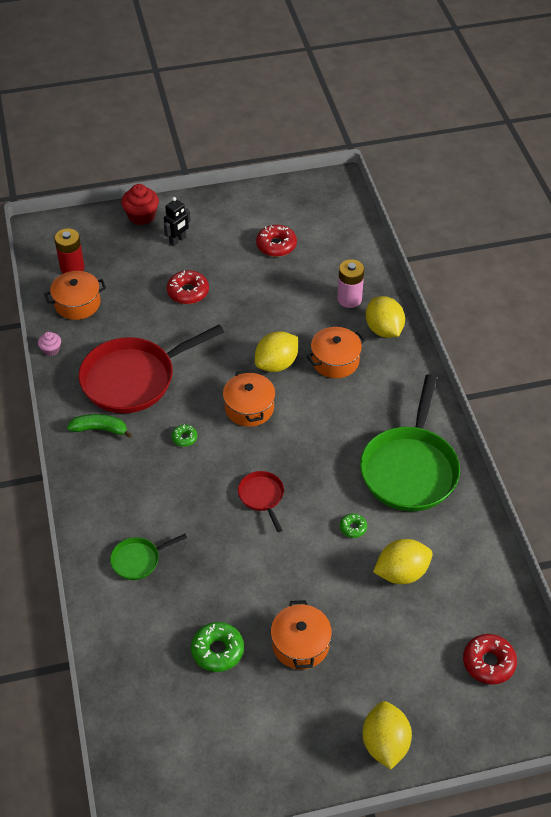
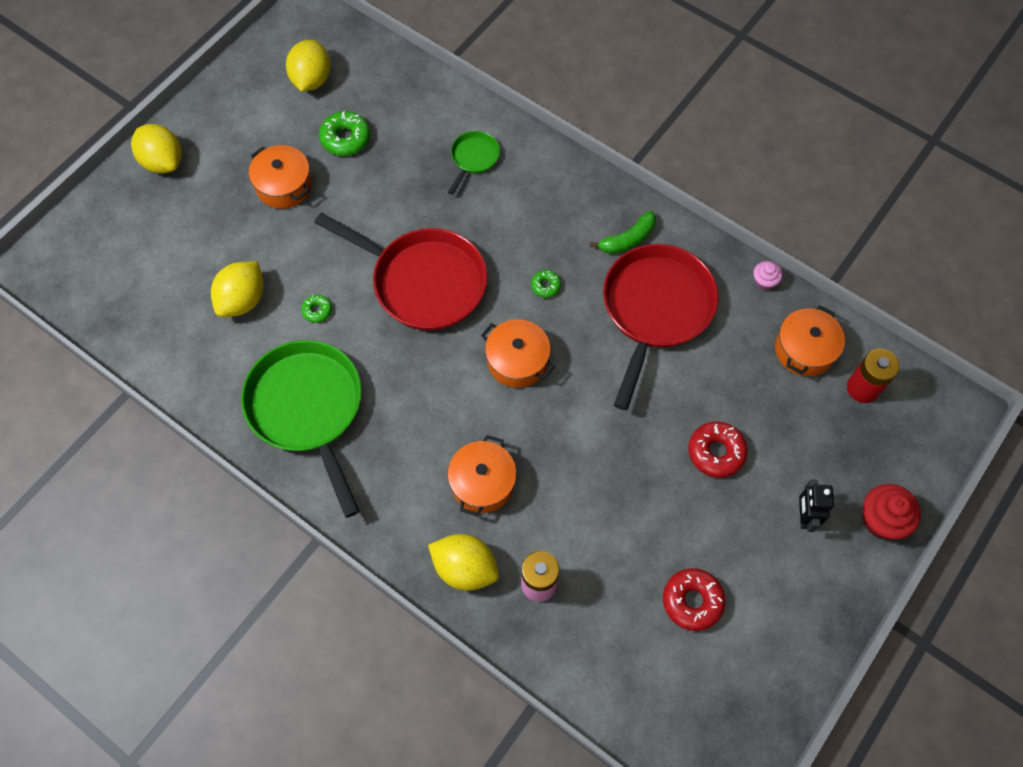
camera: 140 degrees right, 15 degrees up
red pan [238,471,284,532] -> red pan [314,213,487,331], size x2.17
yellow lemon [255,331,298,372] -> yellow lemon moved to [286,40,331,92]
red donut [463,634,517,685] -> none

